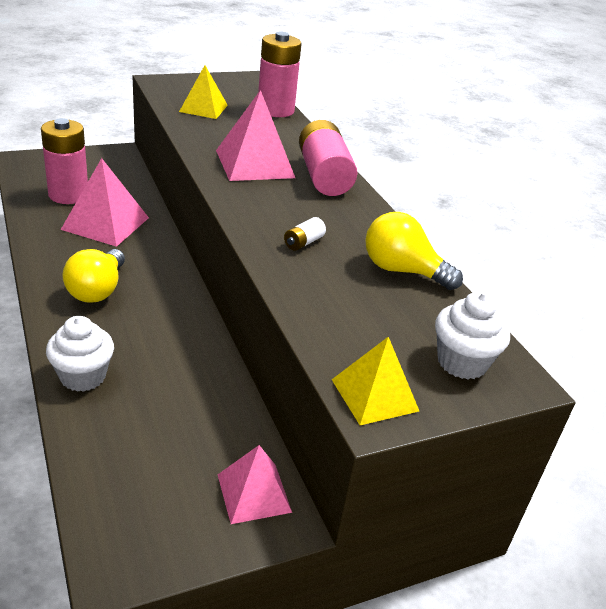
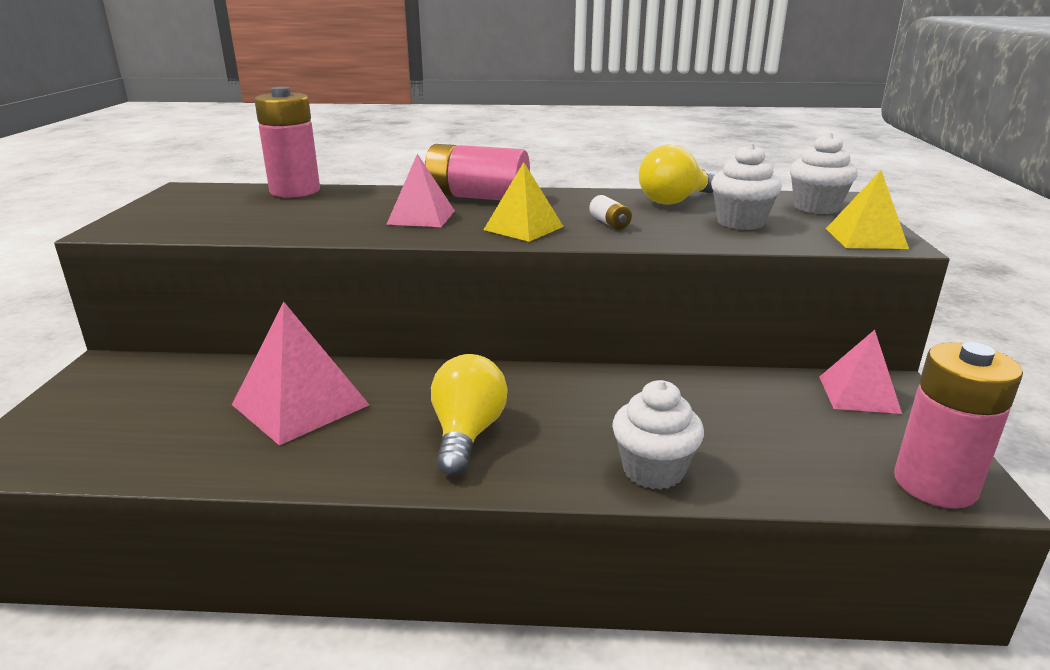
camera: 60 degrees left, 10 degrees down
pink battery [41,118,88,204] -> pink battery moved to [894,342,1023,509]
yellow light bulb [63,249,125,303] -> yellow light bulb turned 120 degrees counterclockwise [431,354,508,476]
yellow pyramid [179,65,228,119] -> yellow pyramid moved to [484,162,564,242]
pink pyramid [216,90,295,181] -> pink pyramid [386,154,455,227], size x0.66
none -> white cupcake [711,143,782,230]

